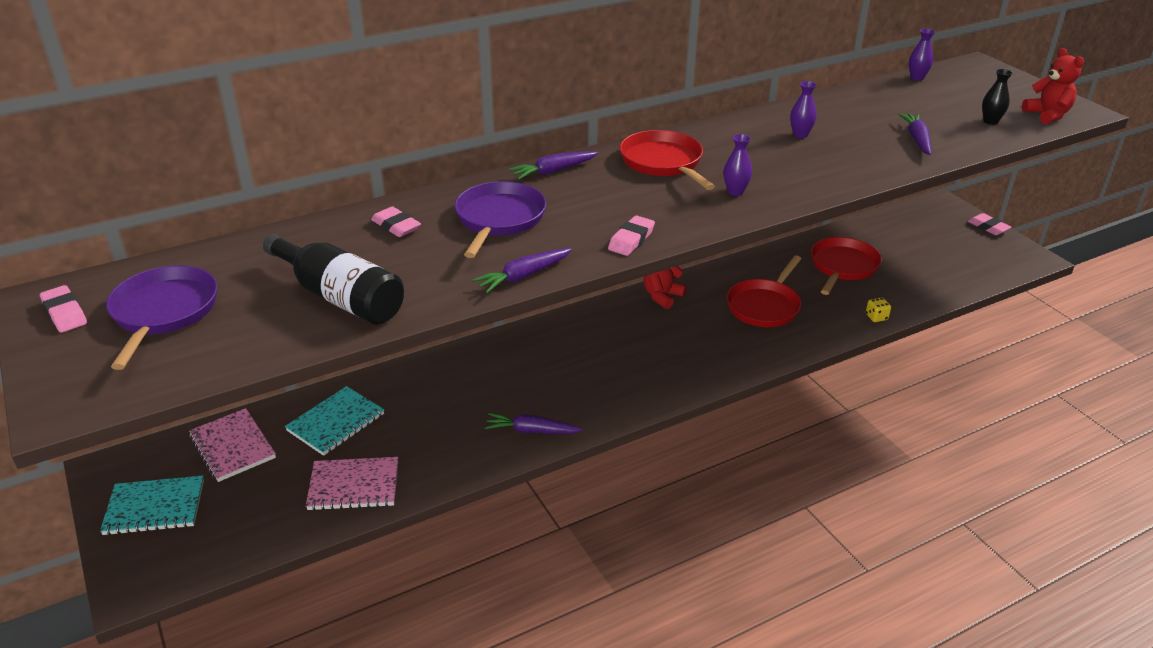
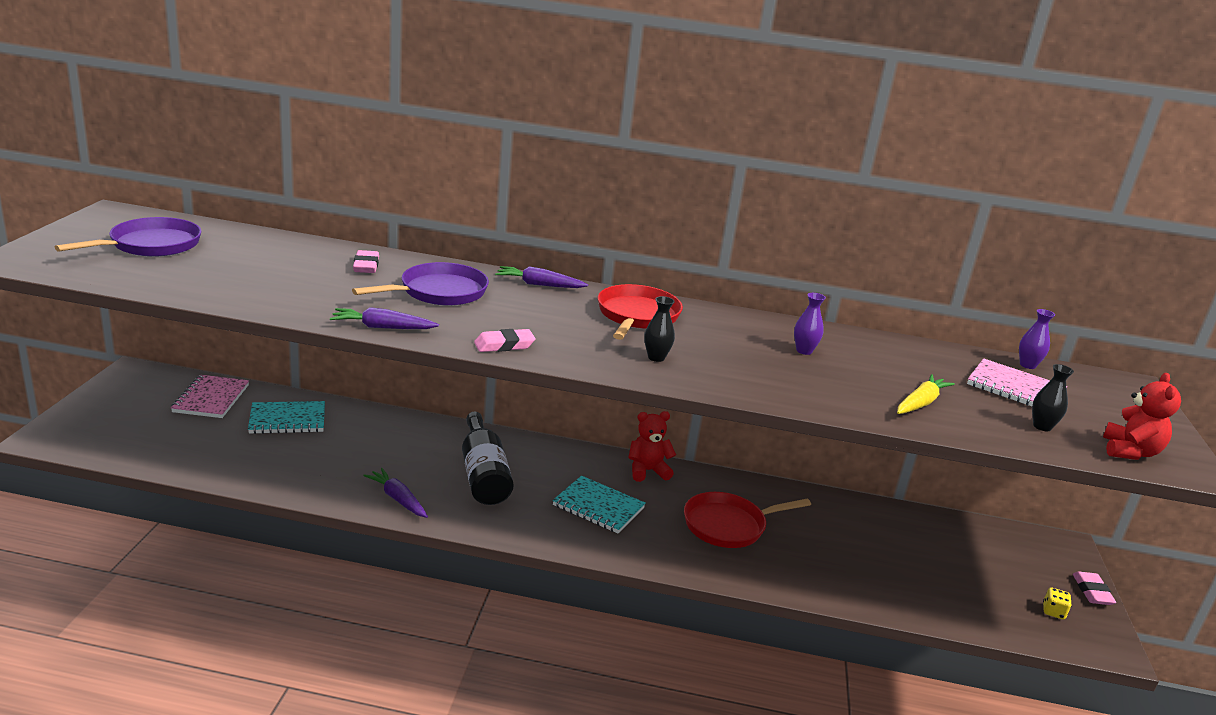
camera: 35 degrees right, 10 degrees down
pink eraser [40,285,87,333] -> none
turquoise notebook [100,475,204,536] -> turquoise notebook moved to [553,476,646,533]
black bottle [263,234,404,325] -> black bottle moved to [462,412,514,505]
pink notebook [306,457,398,511] -> pink notebook moved to [967,358,1067,406]
purple vase [723,134,752,196] -> black vase [644,296,675,362]
red pan [811,237,882,295] -> none
yellow dice [866,298,891,322] -> yellow dice moved to [1043,588,1072,619]
purple carrot [898,113,931,155] -> yellow carrot [897,374,955,414]

